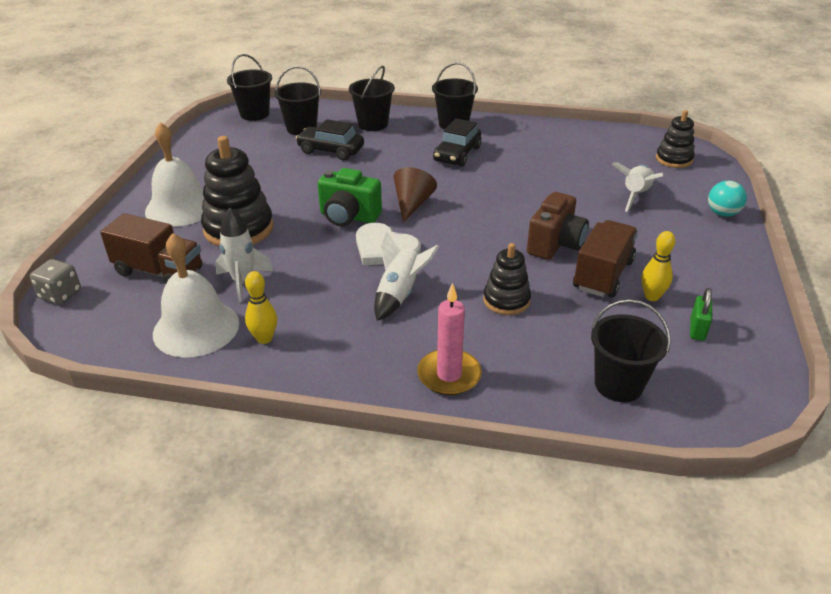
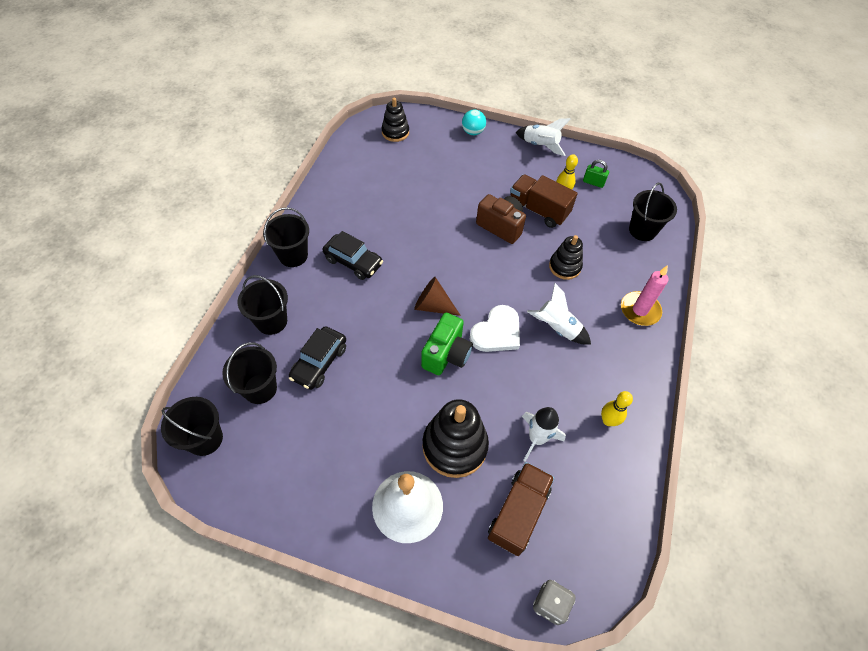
camera: 85 degrees left, 20 degrees up
white bell [153,233,239,358] -> none
white rocket [612,162,663,212] -> white rocket moved to [516,118,571,156]

